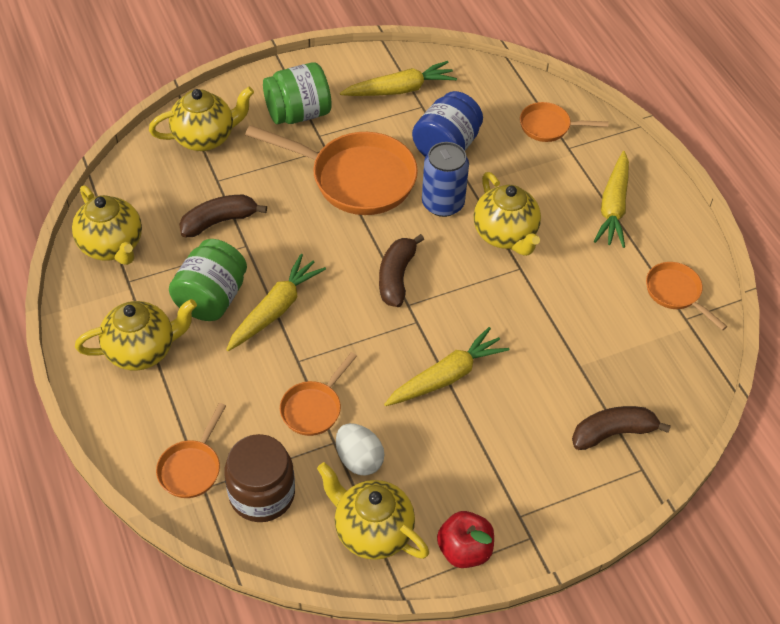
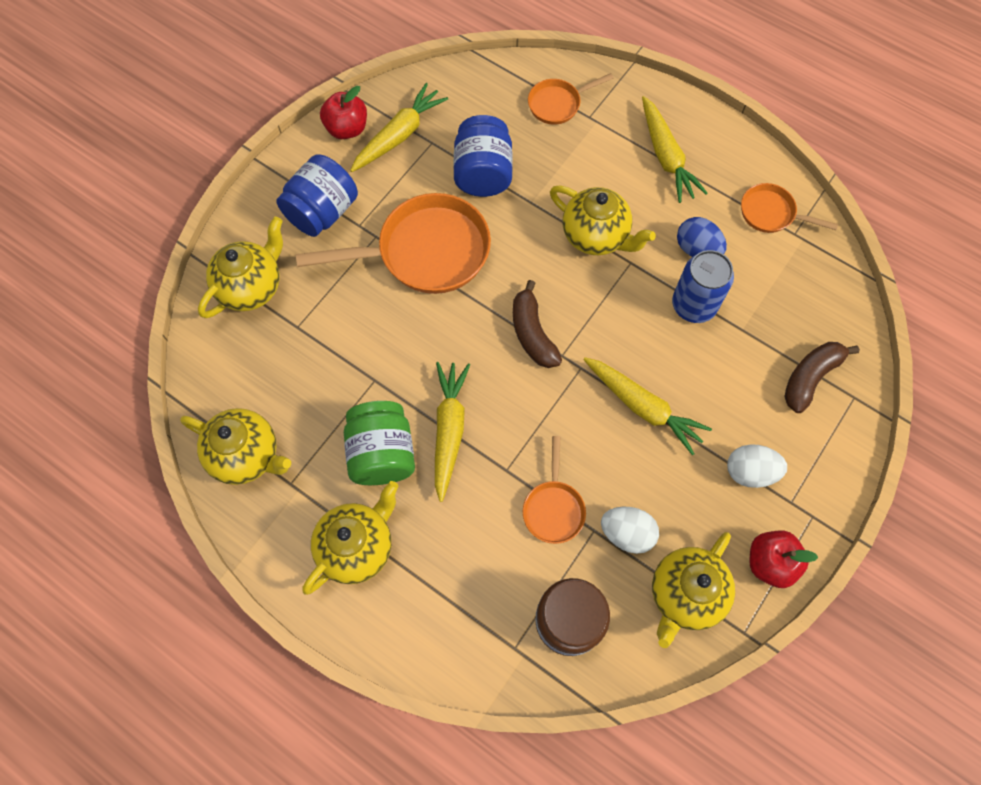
camera: 30 degrees left, 15 degrees up
orange pan [156,403,226,498] -> none
brown banana [179,195,267,237] -> none
green jar [263,62,332,124] -> blue jar [276,154,358,237]
yellow teapot [317,462,429,560] -> yellow teapot turned 60 degrees counterclockwise [652,532,735,648]
yellow carrot [384,327,509,406] -> yellow carrot turned 105 degrees clockwise [583,357,712,455]
blue can [422,142,469,217] -> blue can moved to [672,250,734,323]
none -> red apple [320,86,367,139]
none -> blue egg [677,217,727,257]
none -> white egg [727,444,787,488]

